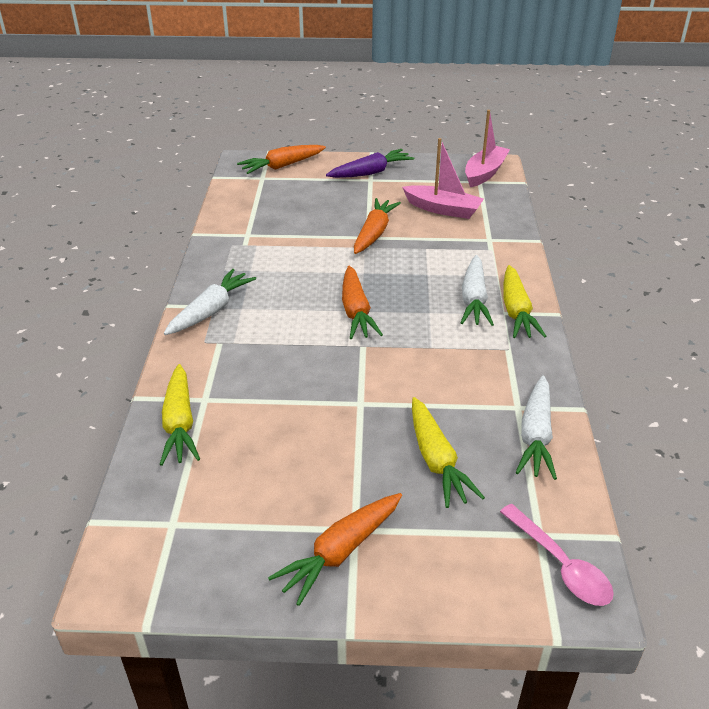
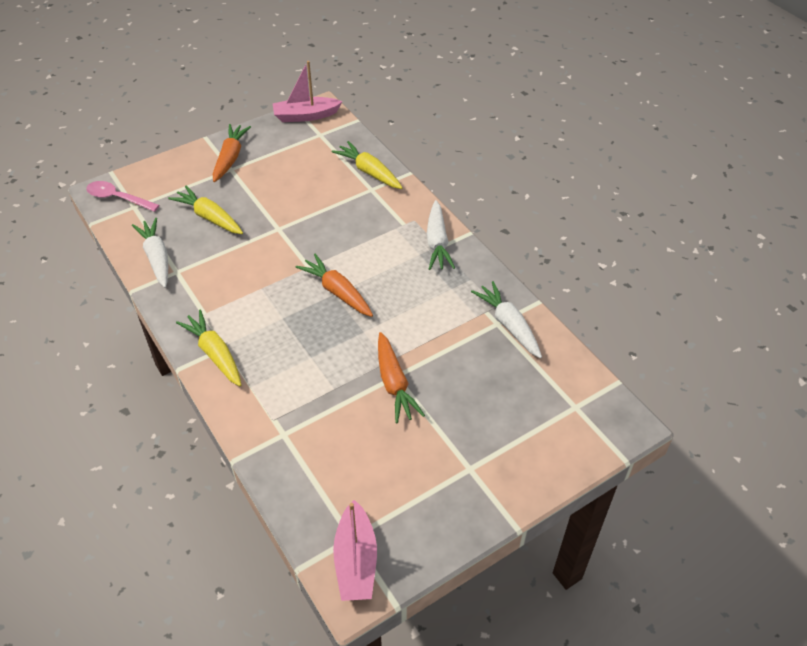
camera: 145 degrees right, 10 degrees up
orange carrot [237,145,326,174] -> none
purple carrot [326,149,414,178] -> none
pink boat [402,138,484,219] -> pink boat moved to [272,61,343,122]
white carrot [461,255,494,326] -> white carrot moved to [471,281,542,358]

